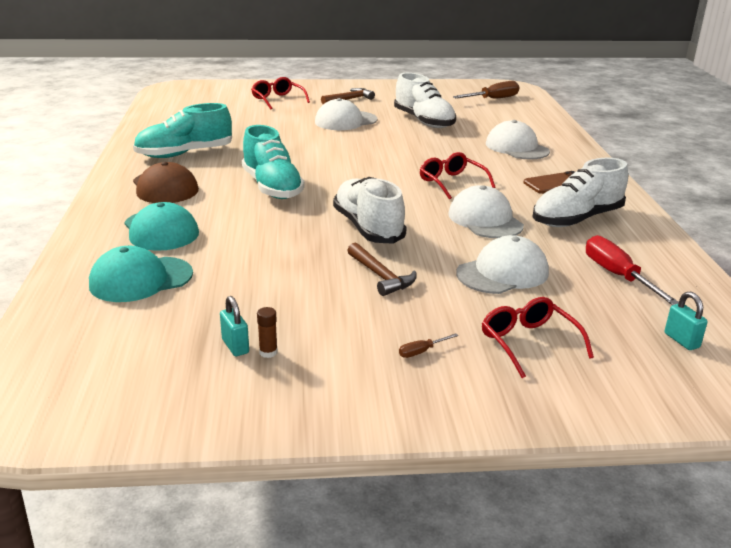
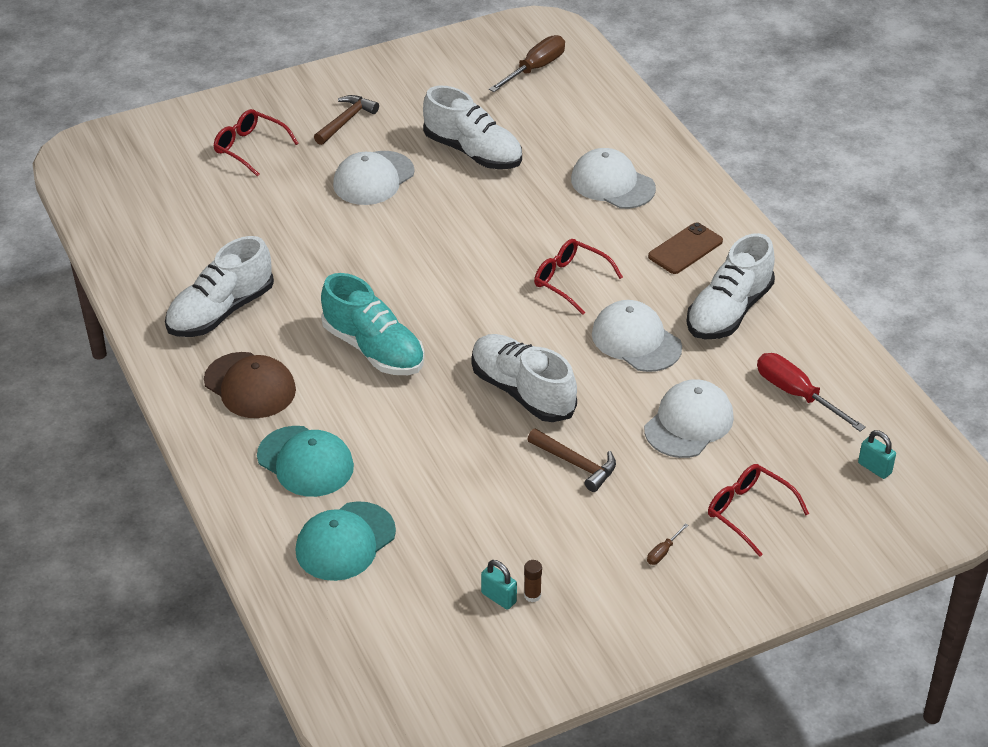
camera: 20 degrees left, 15 degrees up
turquoise shoe [133,103,232,158] -> white shoe [165,236,274,337]

